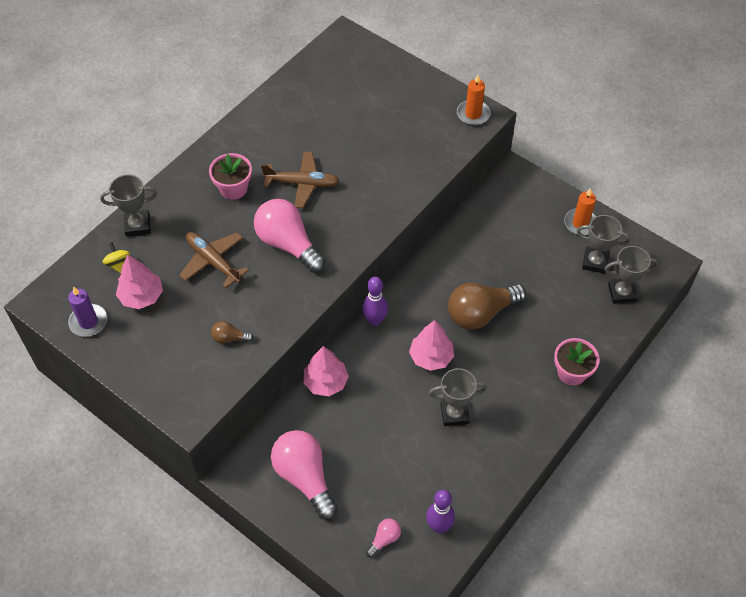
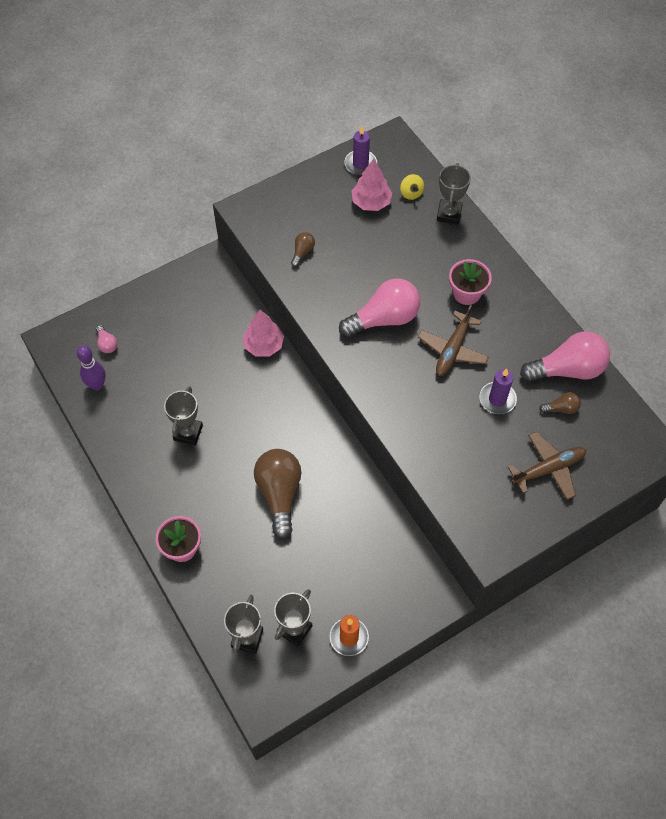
camera: 110 degrees right, 5 degrees up
yellow spinning top [103,242,130,273] -> yellow spinning top turned 75 degrees clockwise [400,174,424,200]
brown plane [179,232,249,288] -> brown plane moved to [508,432,586,500]
pink light bulb [271,430,338,520] -> pink light bulb moved to [520,332,610,382]
purple bowling pin [362,277,388,326] -> none
pink tree [409,320,454,371] -> none
orange candle [457,74,491,125] -> none
none -> purple candle [479,369,517,414]
none -> brown light bulb [539,392,581,414]

